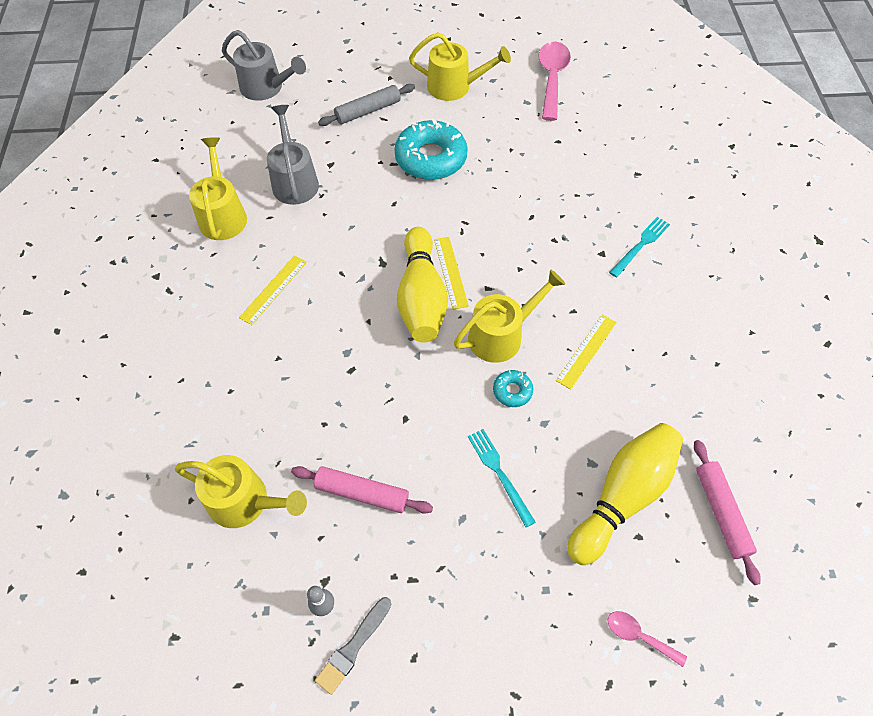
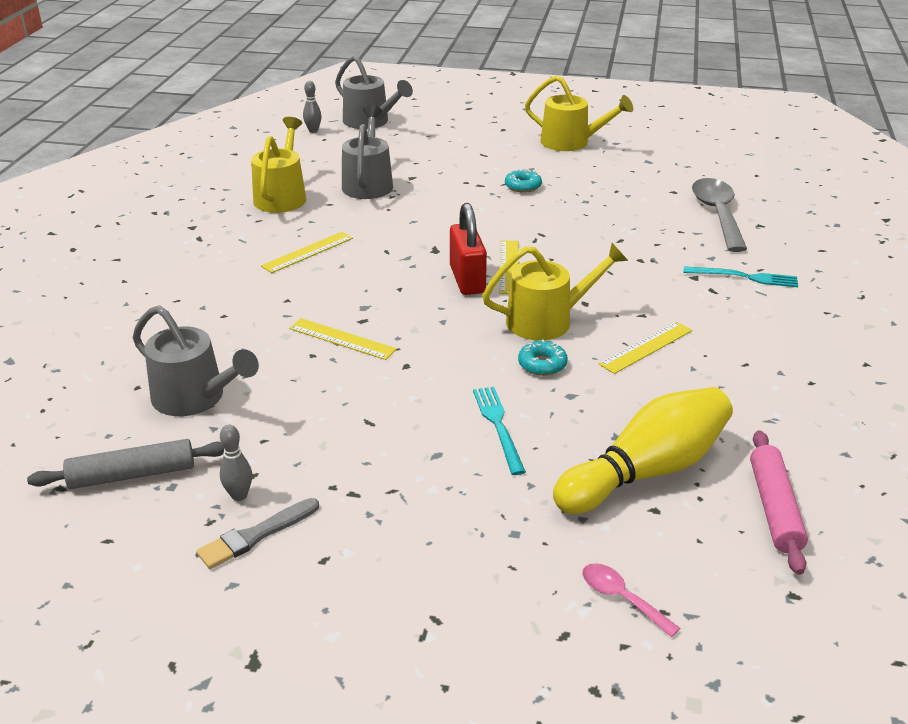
camera: 15 degrees right, 25 degrees down
yellow watering can [175,455,307,528] -> grey watering can [132,305,259,416]
pink rolling pin [291,466,433,514] -> none
grey rolling pin [318,84,415,126] -> grey rolling pin moved to [27,439,224,489]
turquoise donut [394,119,468,180] -> turquoise donut [505,169,542,193], size x0.45
yellow bowling pin [397,227,448,343] -> red padlock [450,203,487,295]
pink spoon [538,42,571,121] -> none
turquoise fork [609,217,670,277] -> turquoise fork turned 45 degrees clockwise [684,266,798,287]
none -> yellow ruler [289,318,397,360]
none -> grey bowling pin [303,81,321,133]
none -> grey spoon [692,178,747,252]

